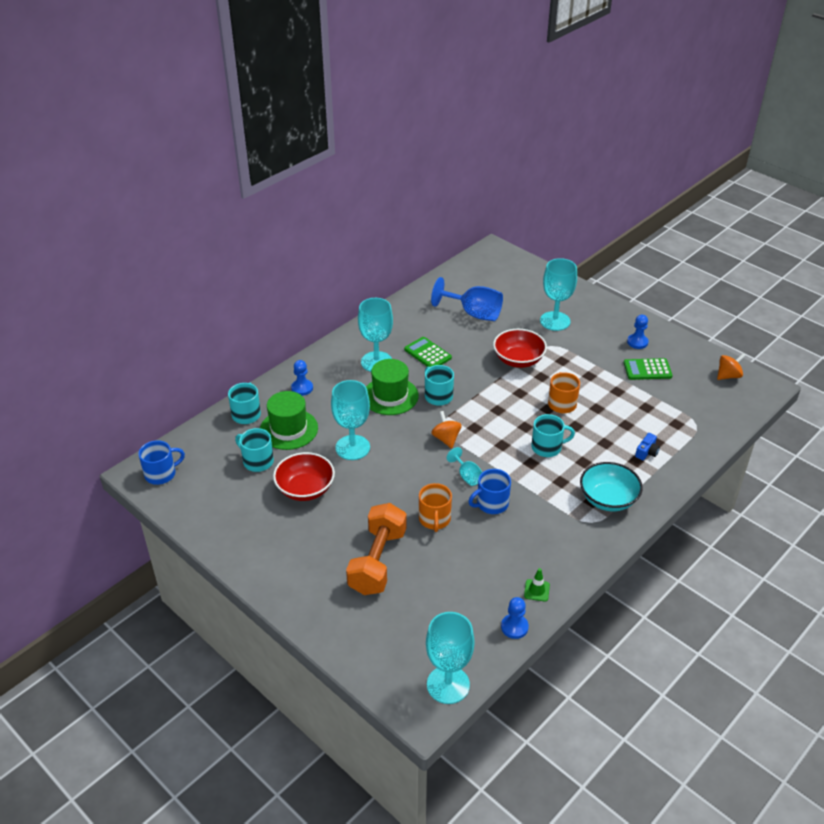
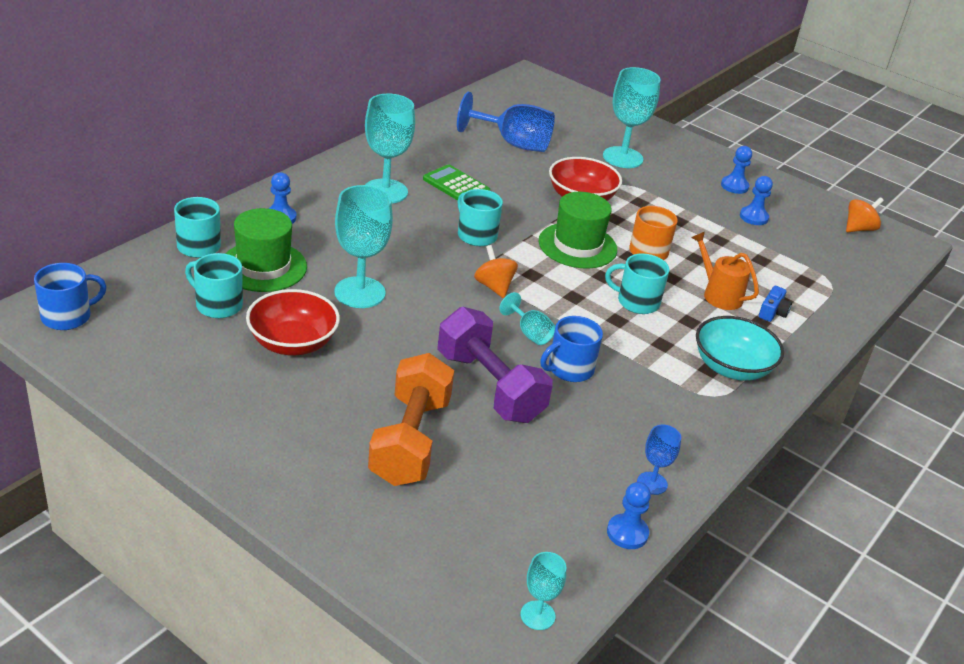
camera: 10 degrees left, 5 degrees down
green hat [366,359,419,415] -> green hat moved to [538,192,617,269]
orange mug [419,483,452,532] -> purple dumbbell [437,307,553,423]
turquoise goblet [426,612,475,704] -> turquoise goblet [521,552,566,630], size x0.52
green traffic cone [524,568,550,602] -> blue goblet [637,425,681,495]
turquoise mug [531,414,575,457] -> turquoise mug turned 150 degrees counterclockwise [605,253,669,314]
green calculator [624,358,673,380] -> blue pawn [740,176,773,225]
none -> orange watering can [691,232,759,310]

